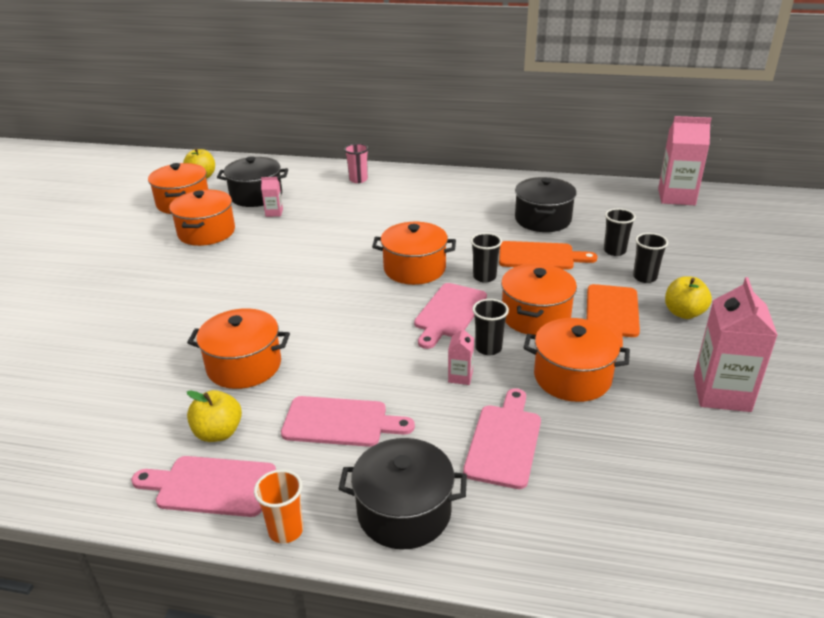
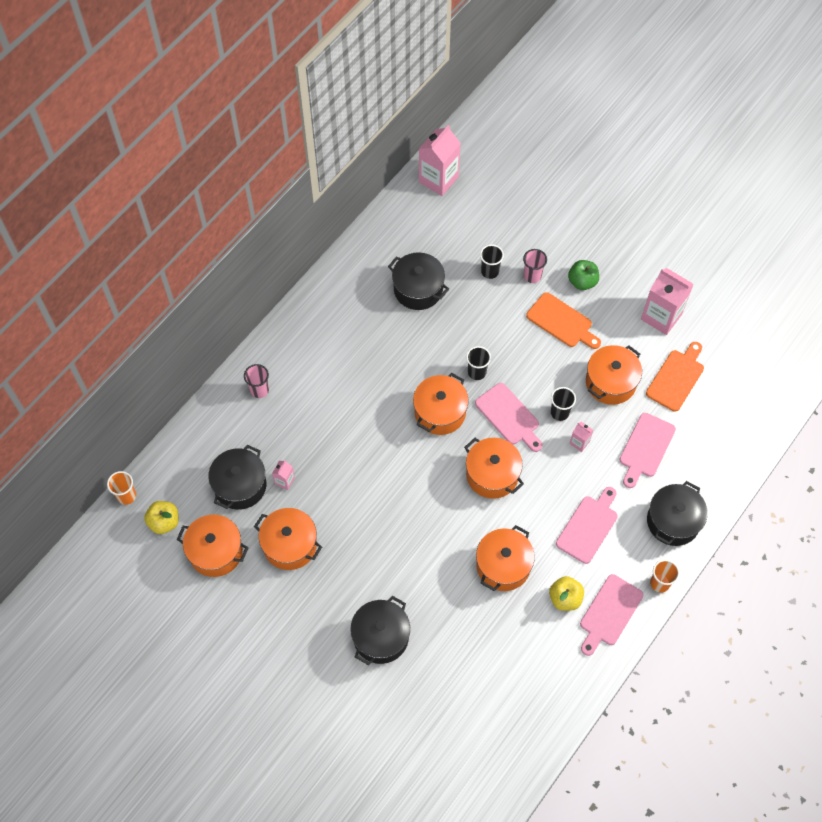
camera: 65 degrees left, 30 degrees up
pink cutting board [463,388,541,489] -> pink cutting board turned 105 degrees counterclockwise [619,413,676,488]
orange cutting board [499,241,598,270] -> orange cutting board moved to [646,342,704,411]
orange pot [501,264,577,335] -> orange pot moved to [464,438,524,499]
black cup [633,233,668,283] -> pink cup [523,249,547,283]
yellow apple [665,276,712,319] -> green apple [568,260,599,290]
none -> orange cup [107,471,136,505]
none -> black pot [350,596,410,665]

